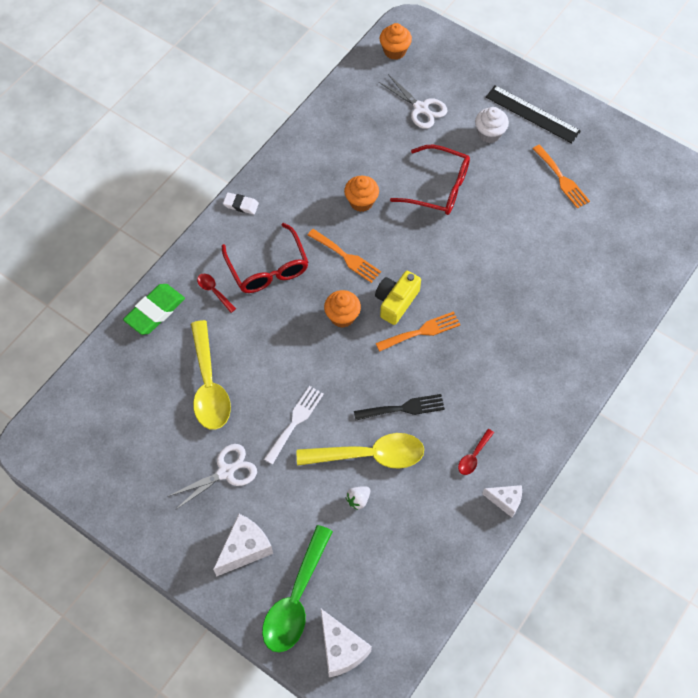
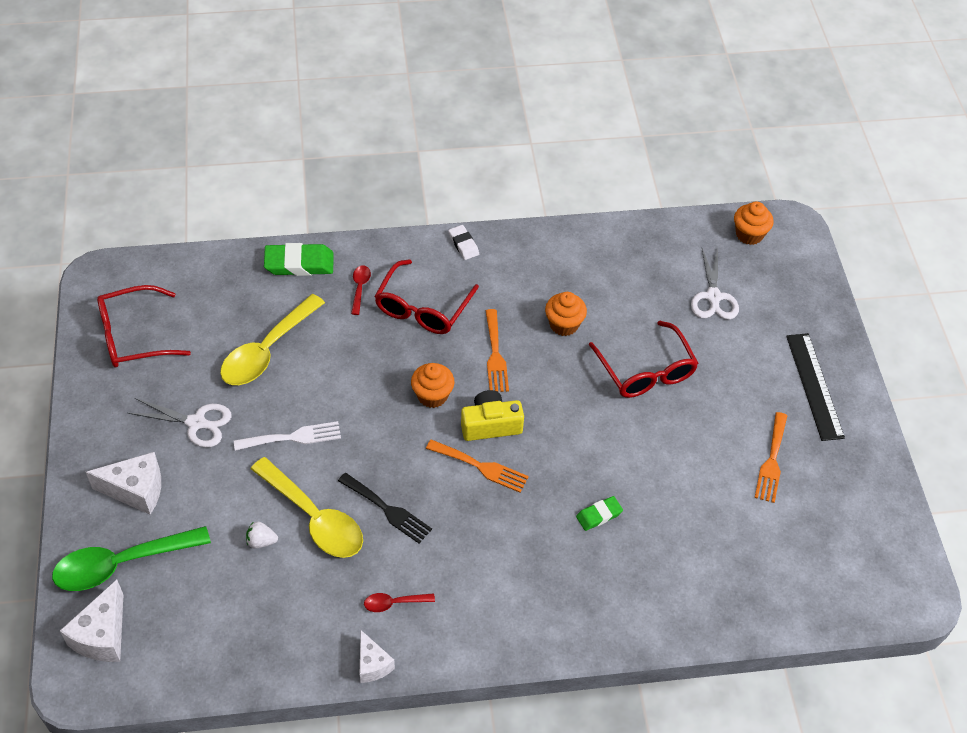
camera: 45 degrees right, 10 degrees down
white cupcake [475,107,509,143] -> none
none -> red glasses [97,285,191,368]
none -> green eraser [576,496,623,531]

